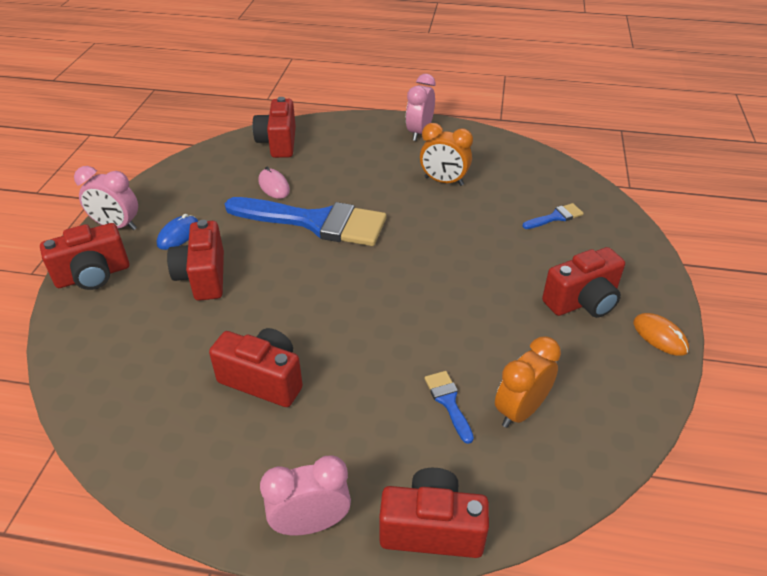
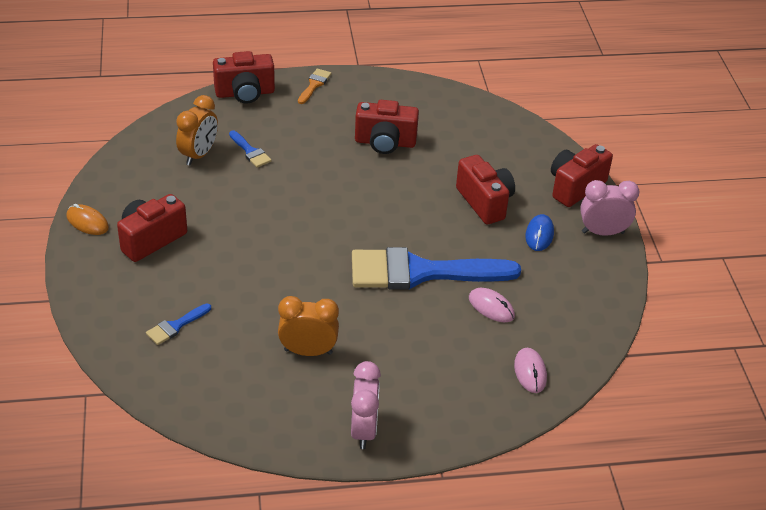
camera: 160 degrees right, 0 degrees up
red camera [253,97,296,158] -> pink mouse [514,348,547,393]
pink clock [260,455,351,535] -> orange brush [298,68,331,104]

